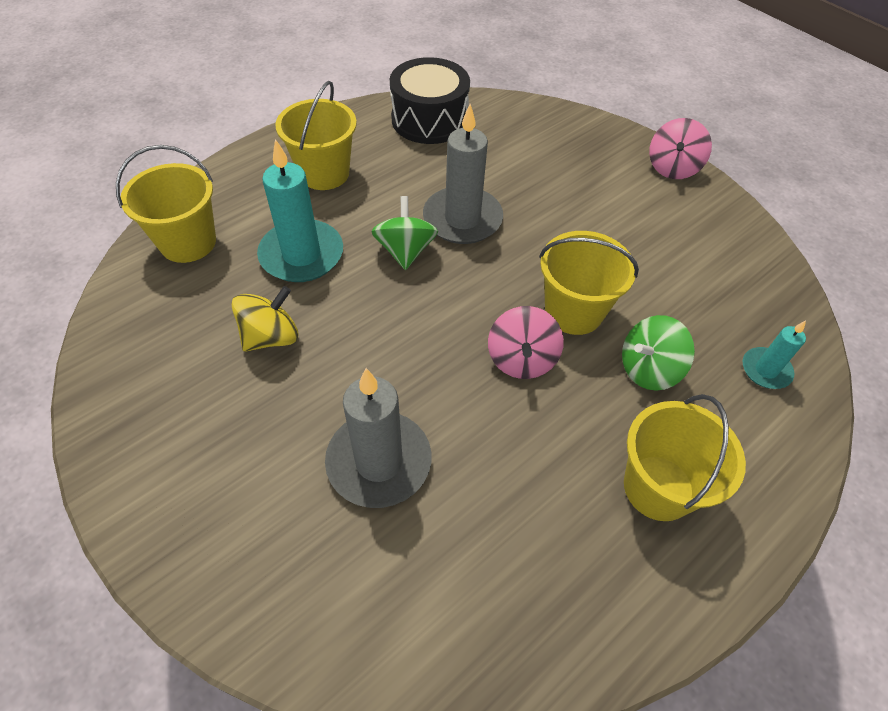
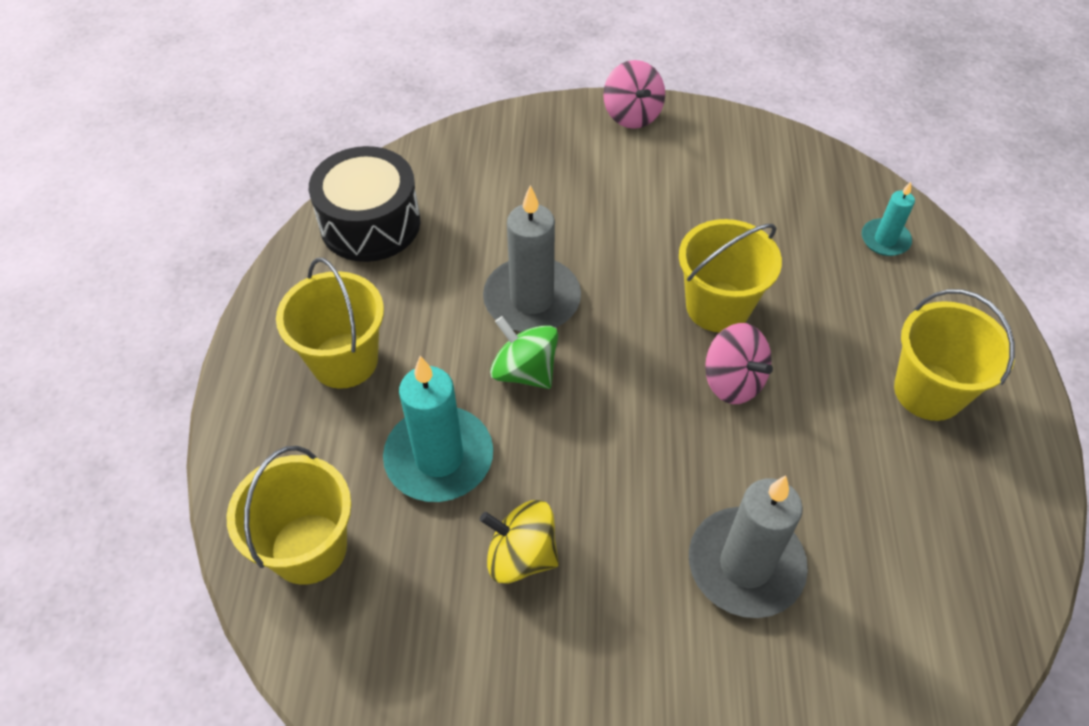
camera: 45 degrees left, 0 degrees up
yellow spinning top [232,286,299,352] -> yellow spinning top turned 75 degrees counterclockwise [480,500,559,583]
green spinning top [622,315,695,391] -> none

